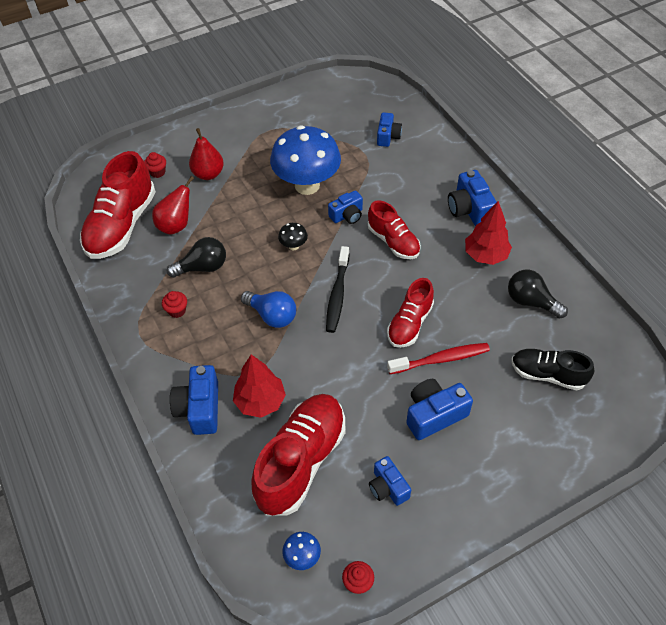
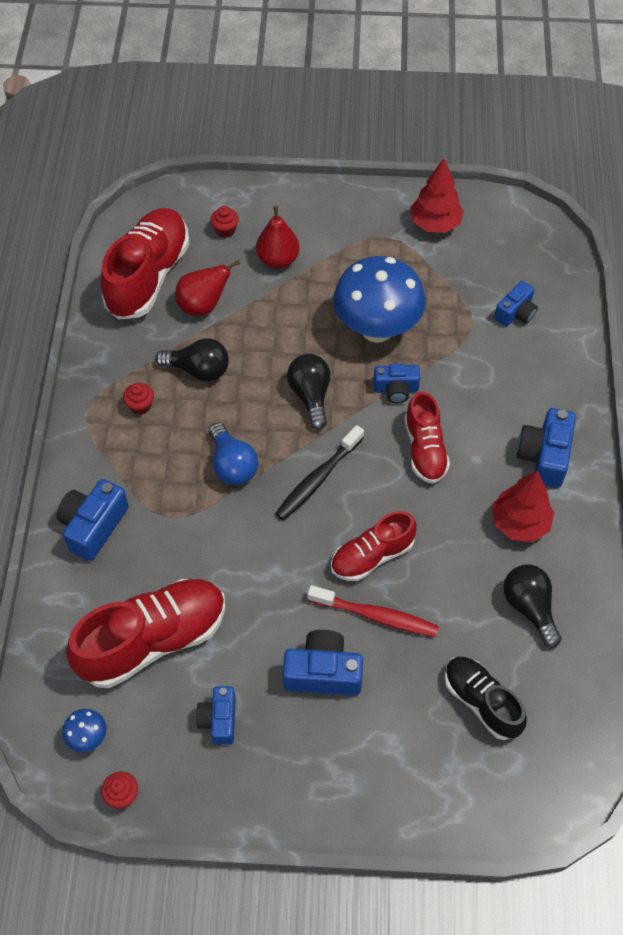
camera: 30 degrees right, 5 degrees up
red shoe [80,151,156,259] -> red shoe turned 150 degrees clockwise [100,208,190,320]
red tree [233,354,286,418] -> red tree moved to [410,159,464,233]
black mushroom [278,223,308,251] -> black light bulb [287,354,330,430]

